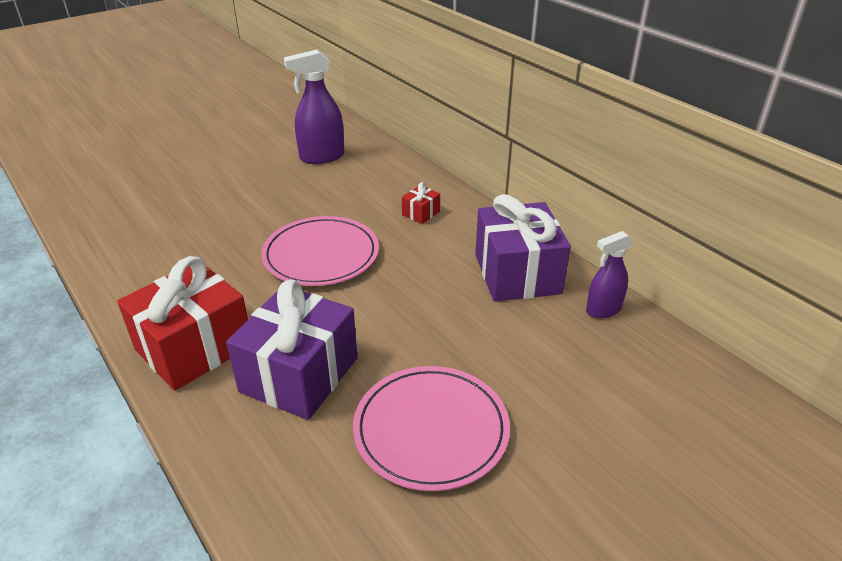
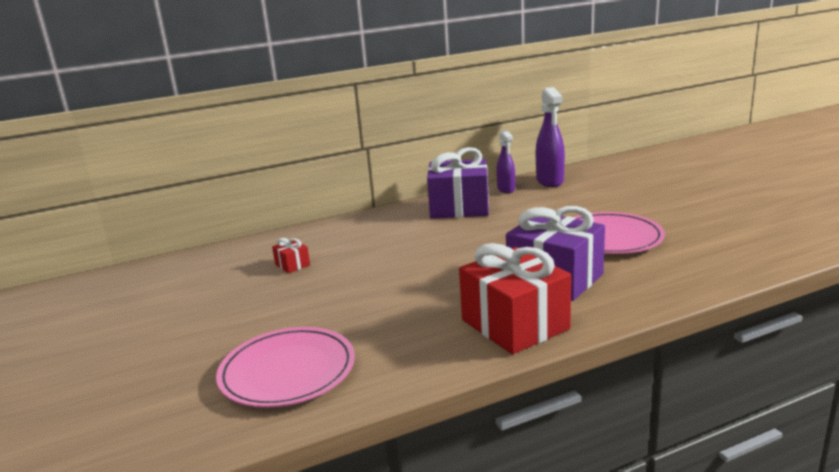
camera: 75 degrees left, 15 degrees down
pink plate [261,216,379,286] -> pink plate moved to [216,327,355,408]
purple spray bottle [284,50,344,164] -> purple spray bottle moved to [536,87,565,187]
red gift [402,182,440,224] -> red gift moved to [272,238,310,273]

